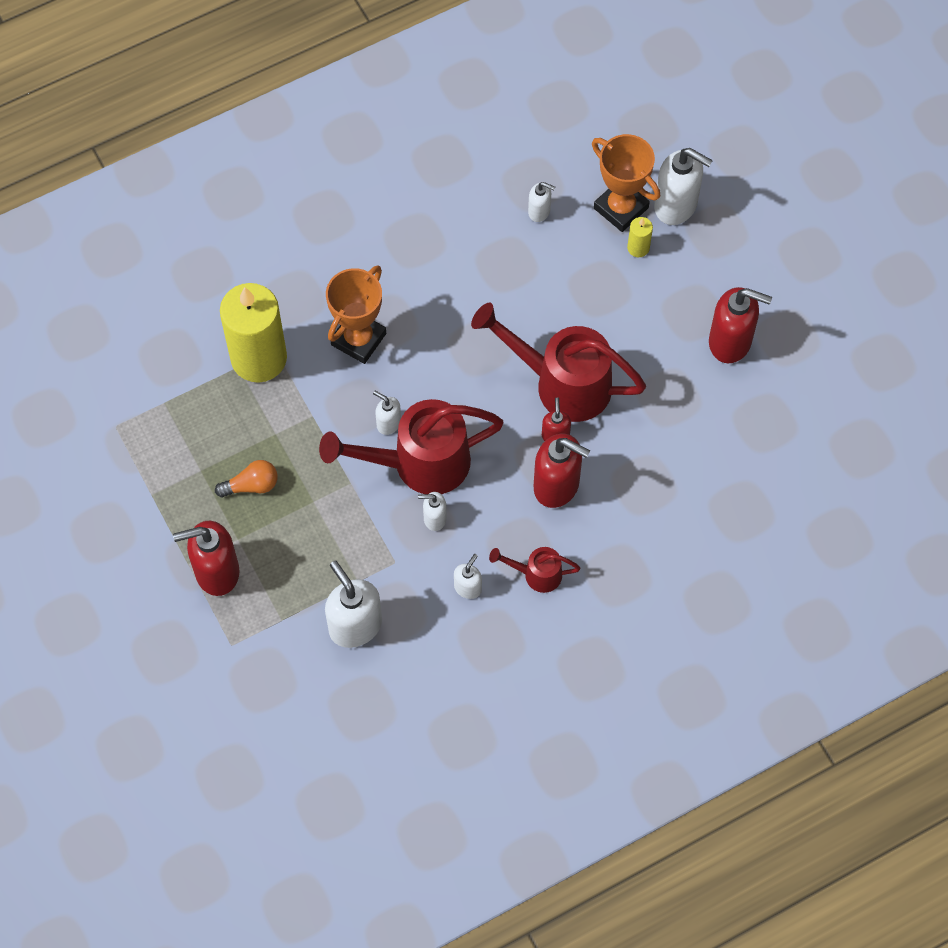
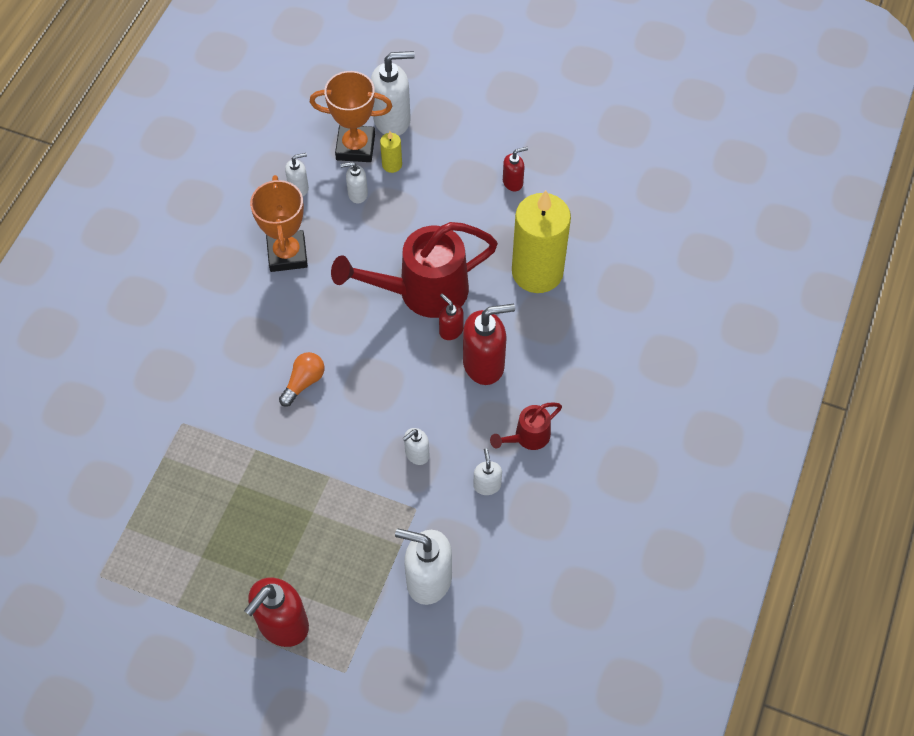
camera: 40 degrees left, 5 degrees down
orange light bulb [215,460,278,497] -> orange light bulb moved to [279,352,324,407]
yellow candle [220,283,287,383] -> yellow candle moved to [512,190,571,293]
red watering can [319,399,504,494] -> none
orange trophy [326,265,386,364] -> orange trophy moved to [250,175,308,272]
white soap dispenser [373,391,401,435] -> white soap dispenser moved to [340,162,368,204]
red soap dispenser [709,287,772,364] -> red soap dispenser [503,147,528,191], size x0.52

